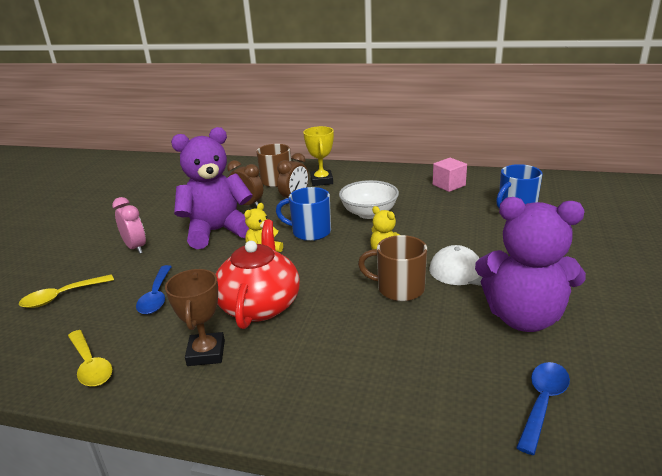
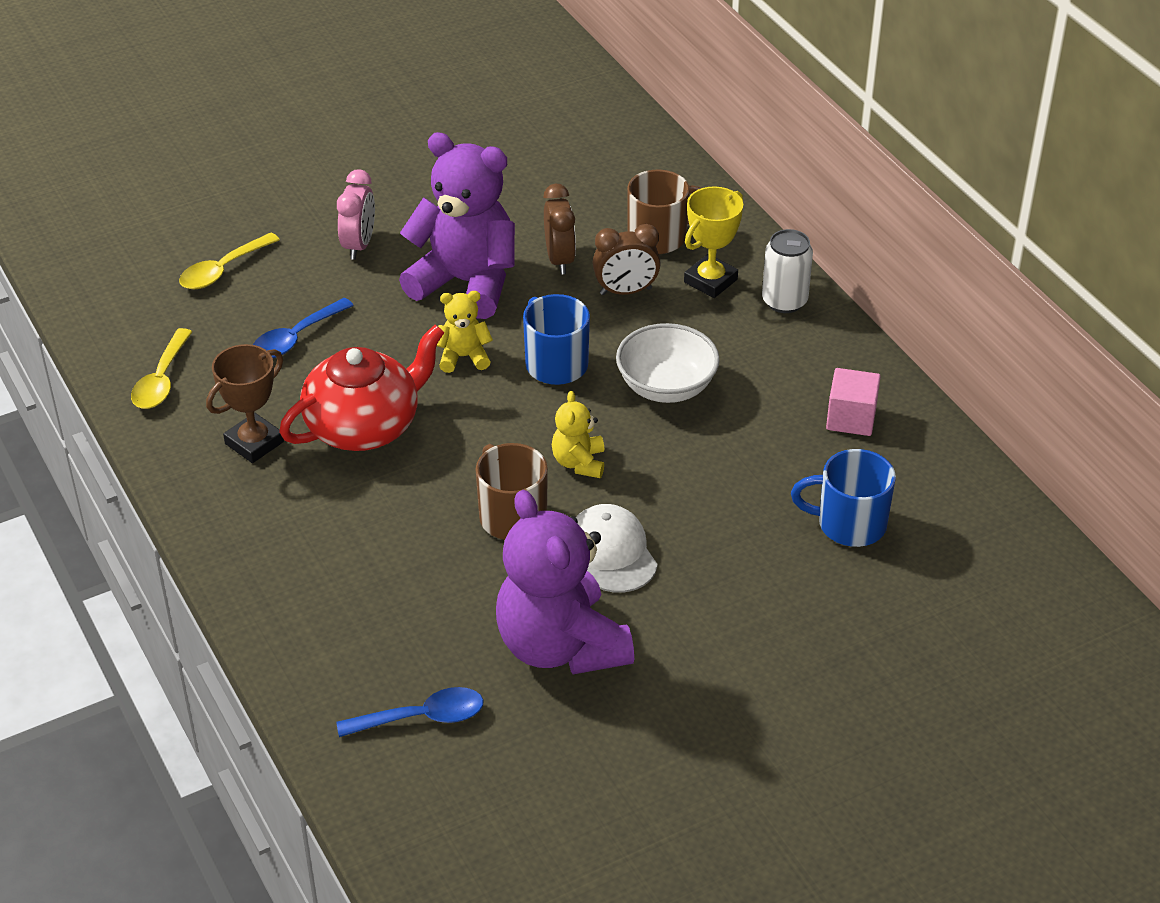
camera: 45 degrees right, 15 degrees up
yellow spoon [19,274,114,308] -> yellow spoon turned 60 degrees counterclockwise [179,232,280,289]
none -> white can [762,229,813,313]

